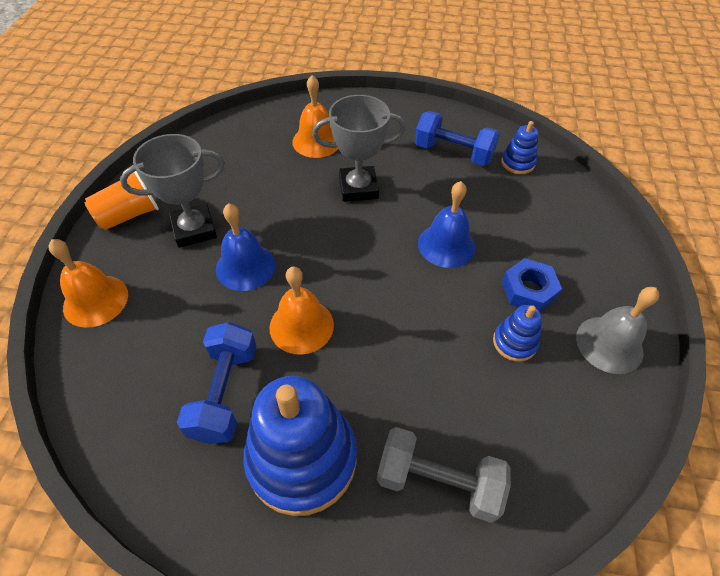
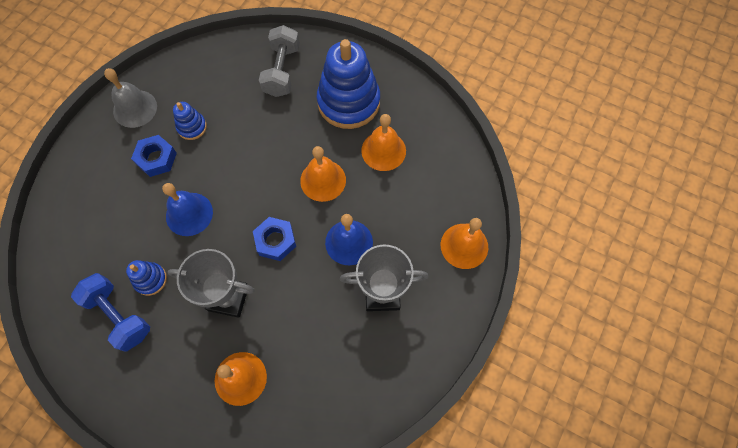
camera: 160 degrees left, 15 degrees up
orange cup [84,171,159,230] -> none
blue dumbbell [177,322,256,444] -> orange bell [361,114,406,171]
grey dumbbell [377,427,511,523] -> grey dumbbell turned 60 degrees clockwise [259,25,300,97]
blue stacking toy [501,121,538,174] -> blue stacking toy moved to [126,260,167,296]
none -> blue nut [253,217,296,261]

